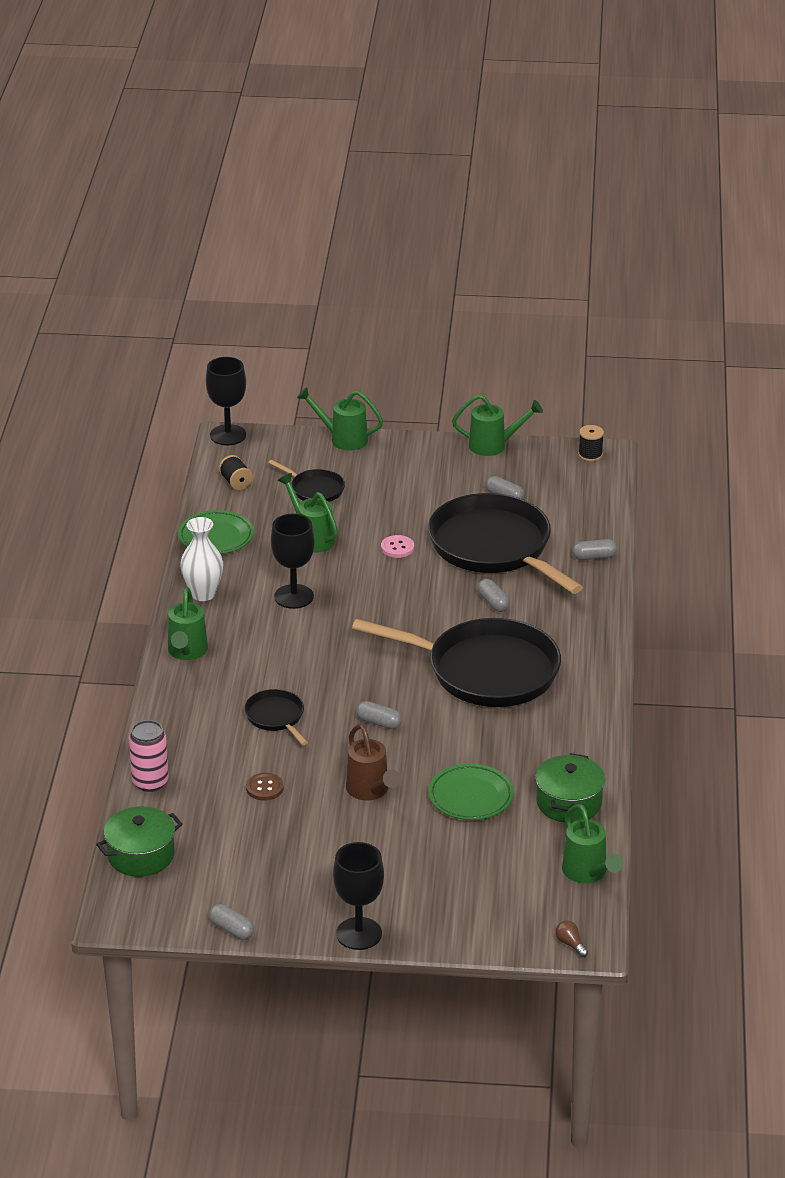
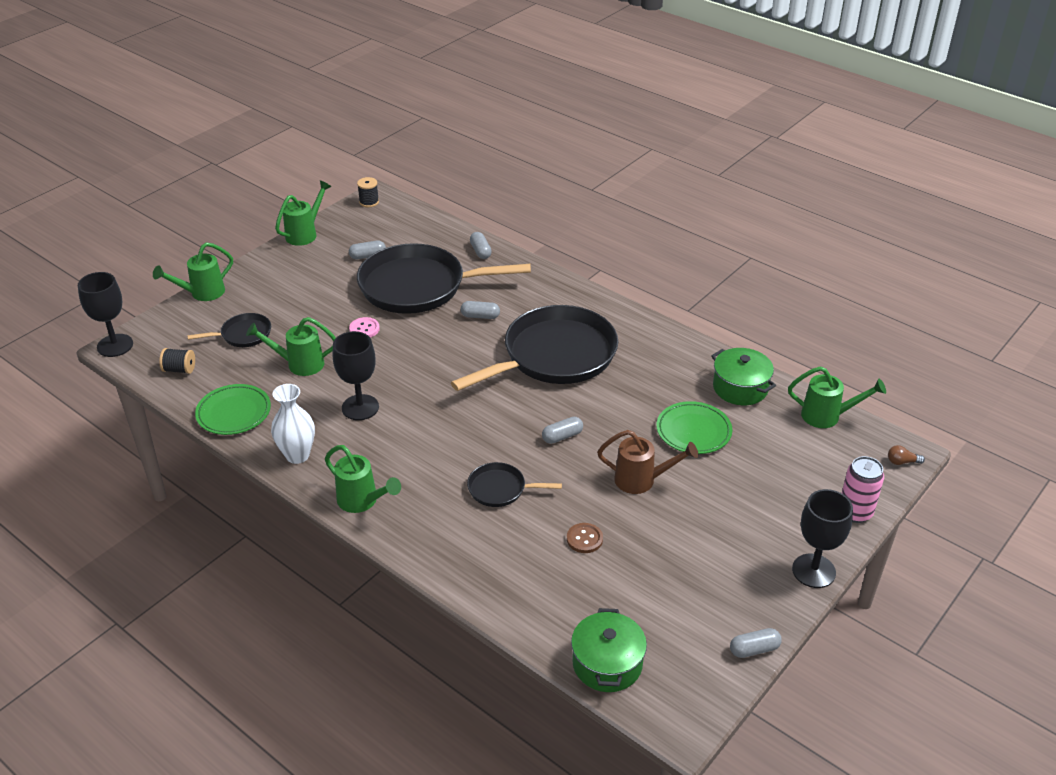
camera: 55 degrees left, 5 degrees up
pink can [129,720,169,792] -> pink can moved to [842,456,884,523]
grey capsule [572,539,617,560] -> grey capsule turned 45 degrees counterclockwise [470,232,492,259]

